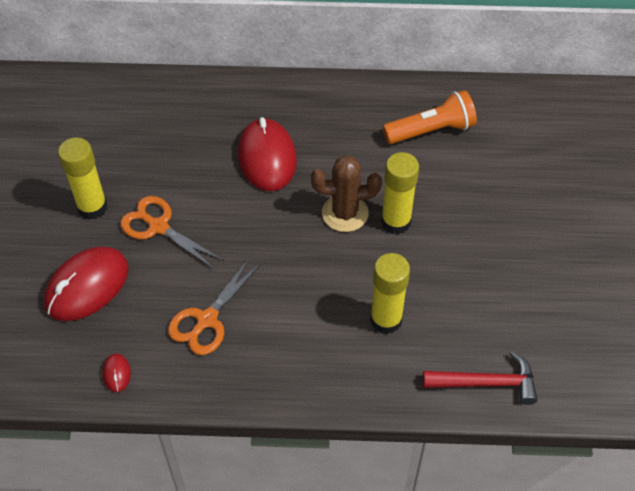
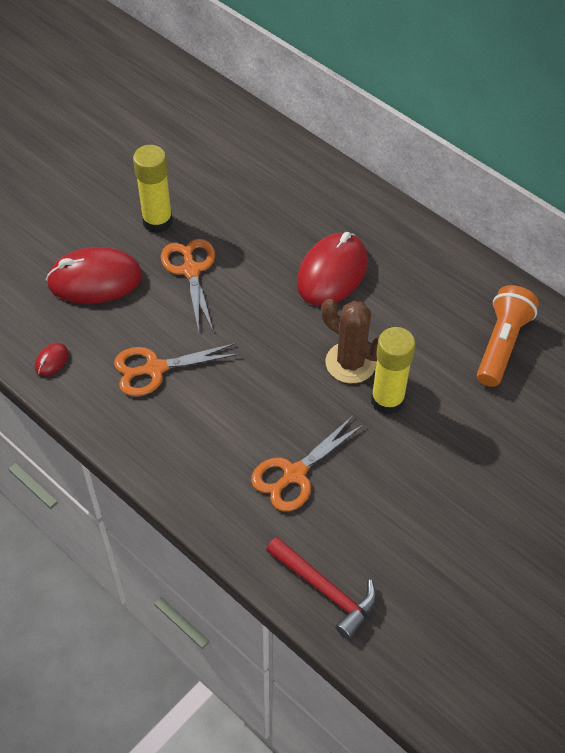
camera: 40 degrees right, 0 degrees up
yellow glue stick [370,253,410,334] -> orange scissors [251,416,364,512]
orange flashlight [383,90,477,144] -> orange flashlight turned 90 degrees counterclockwise [477,285,539,387]

